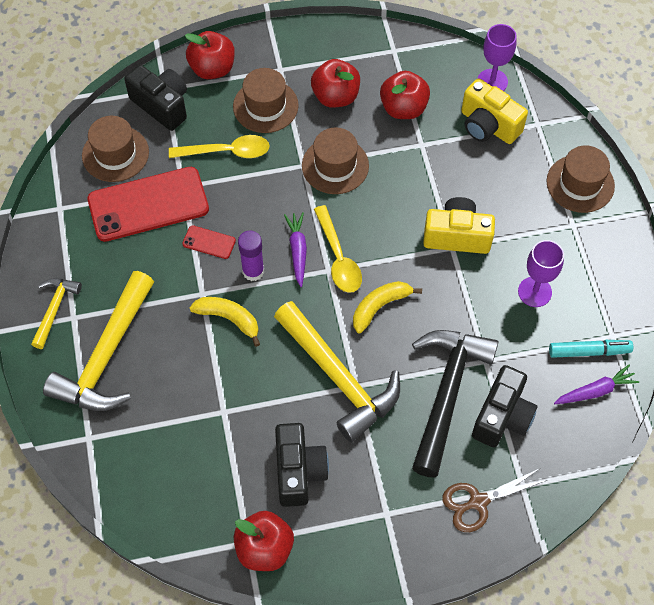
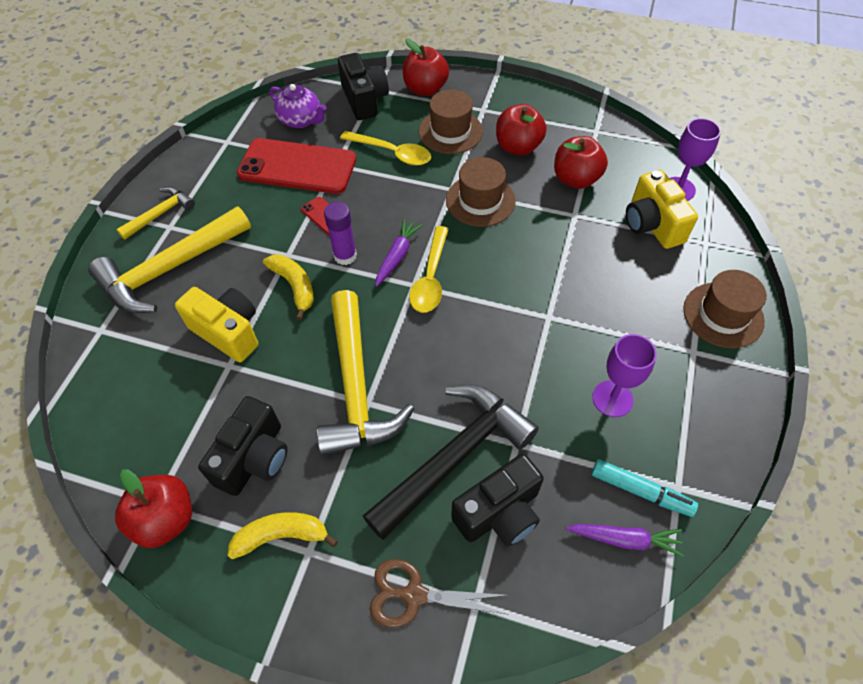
camera: 30 degrees right, 5 degrees down
brown hat [82,116,149,182] -> purple teapot [270,84,327,128]
yellow banana [353,281,422,333] -> yellow banana moved to [227,512,338,559]
yellow camera [423,197,495,254] -> yellow camera moved to [175,287,258,362]

